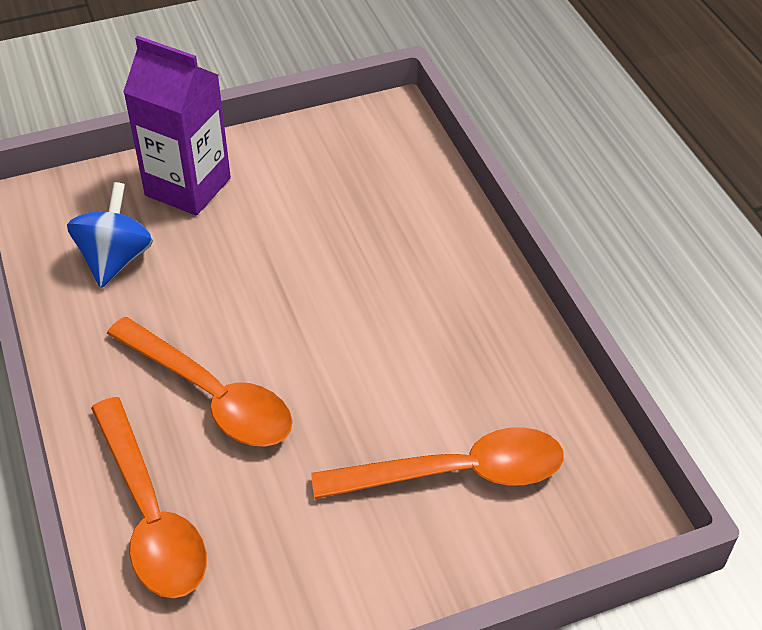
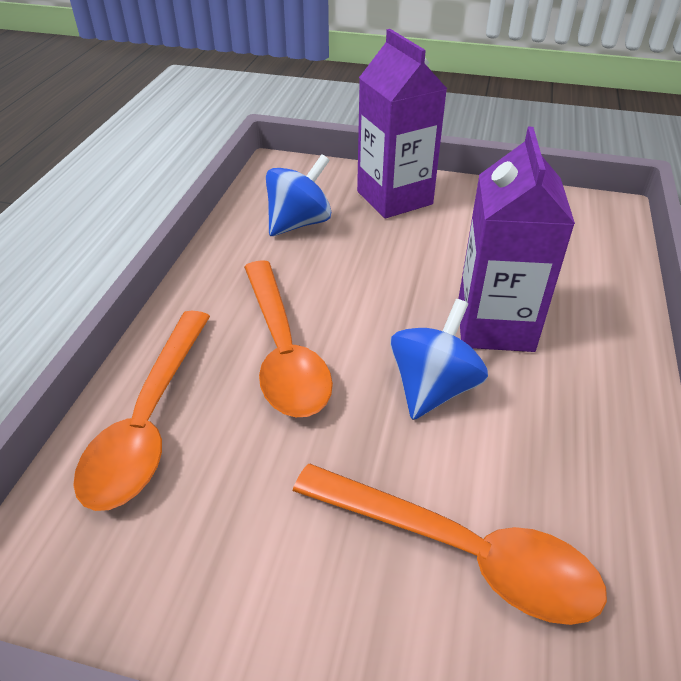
camera: 35 degrees right, 5 degrees down
none -> blue spinning top [390,299,488,420]
none -> purple carton [458,127,575,352]

